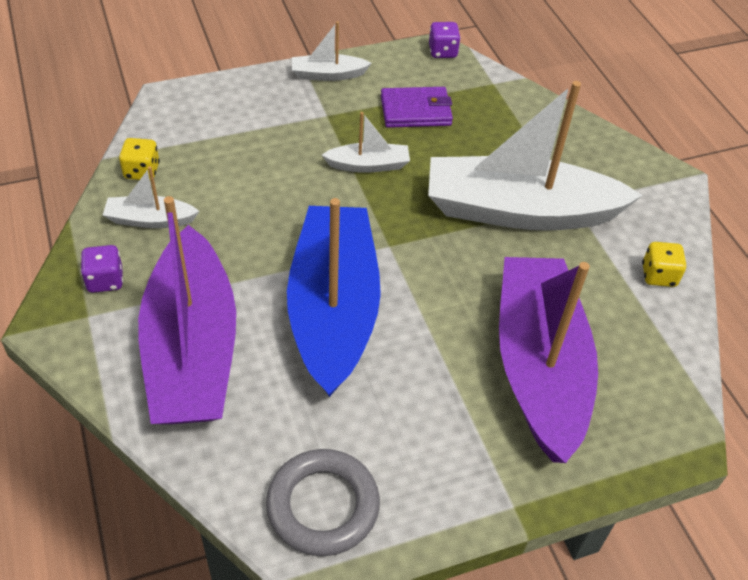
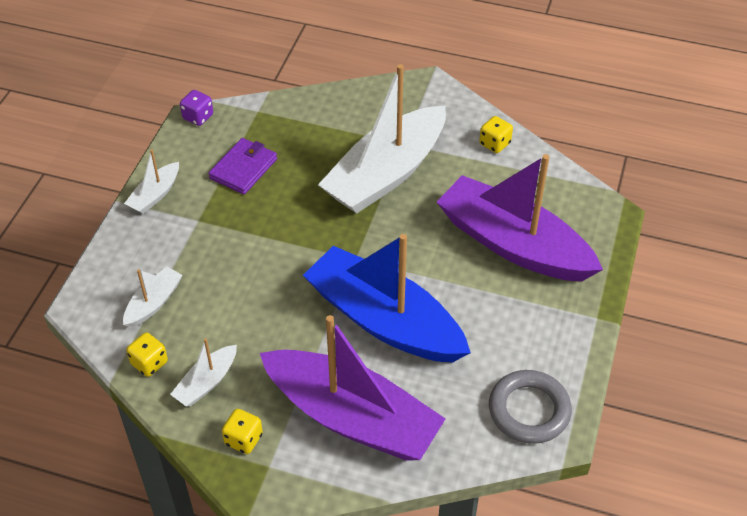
camera: 50 degrees left, 0 degrees up
purple dice [81,245,123,293] -> yellow dice [222,409,263,454]
white boat [322,112,410,173] -> white boat moved to [123,267,183,328]

